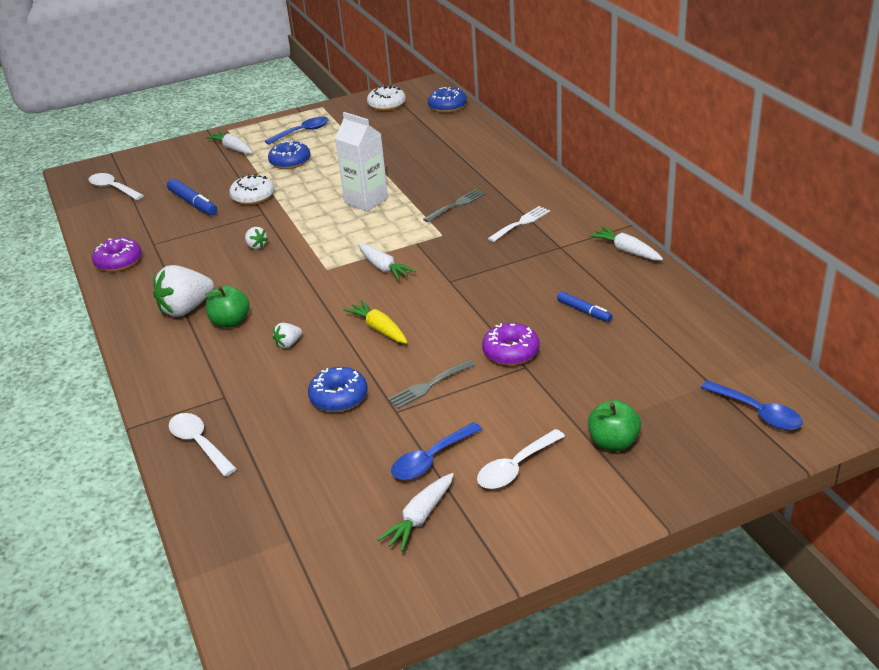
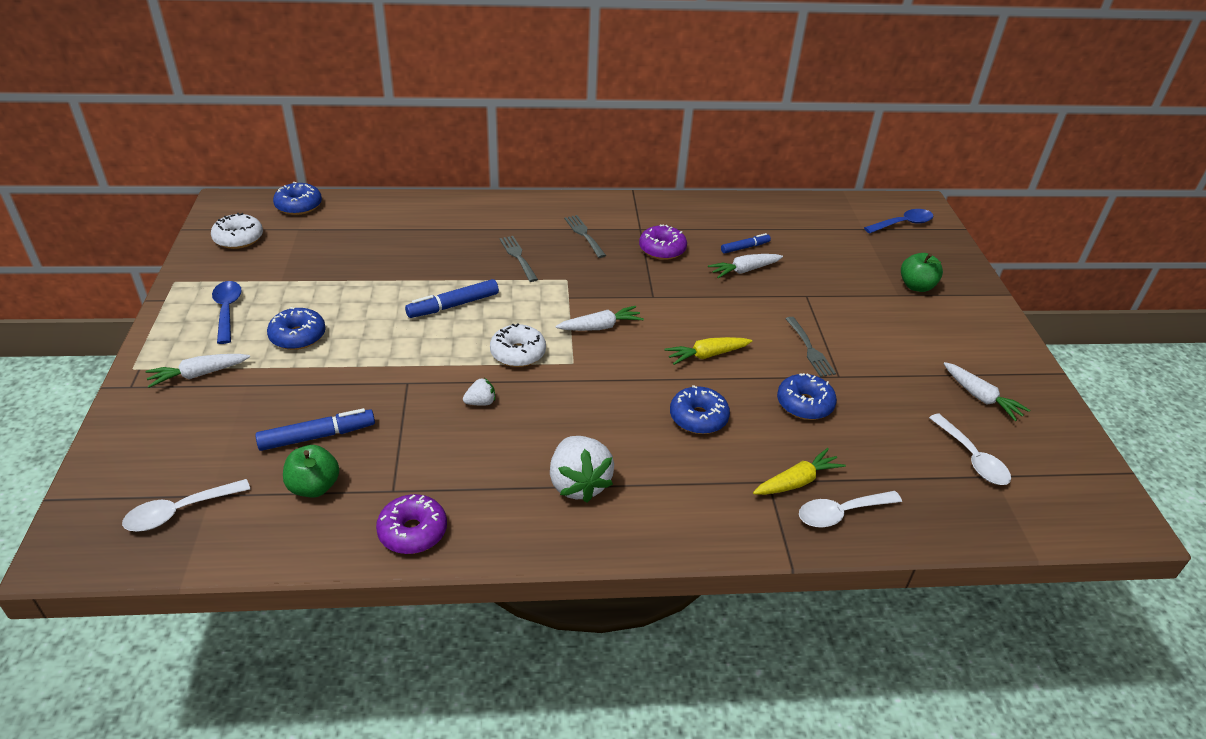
camera: 75 degrees left, 5 degrees up
green apple [205,285,250,328] -> green apple moved to [283,445,339,497]
white donut [229,174,274,205] -> white donut moved to [490,323,546,367]
white strawberry [273,323,302,348] -> blue donut [670,385,730,434]
white carton [335,112,388,211] -> blue marker [405,279,499,318]
blue spoon [391,422,482,480] -> none
white spoon [477,429,565,489] -> white spoon moved to [929,414,1011,485]
purple donut [482,323,540,365] -> purple donut moved to [639,225,687,260]
white fork [488,206,550,242] -> grey fork [564,215,606,258]
white carrot [589,226,663,260] -> white carrot moved to [708,254,783,278]
none -> yellow carrot [753,448,846,495]

